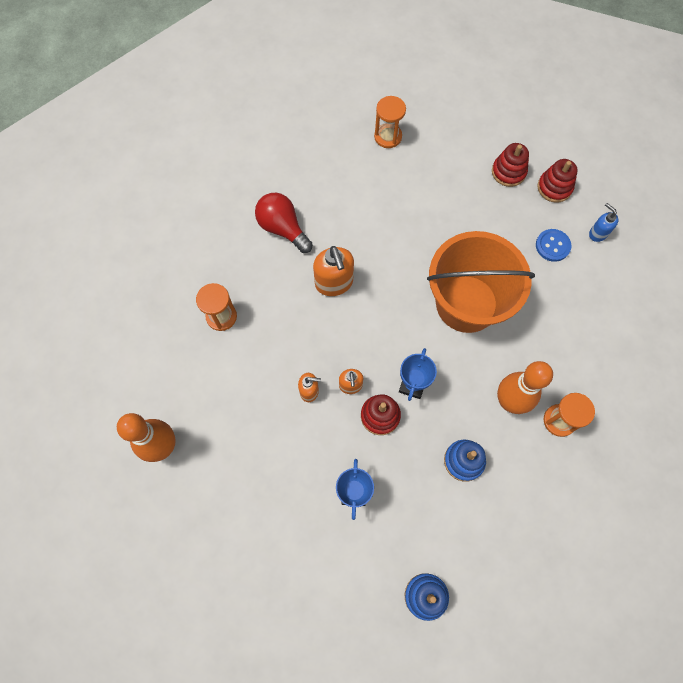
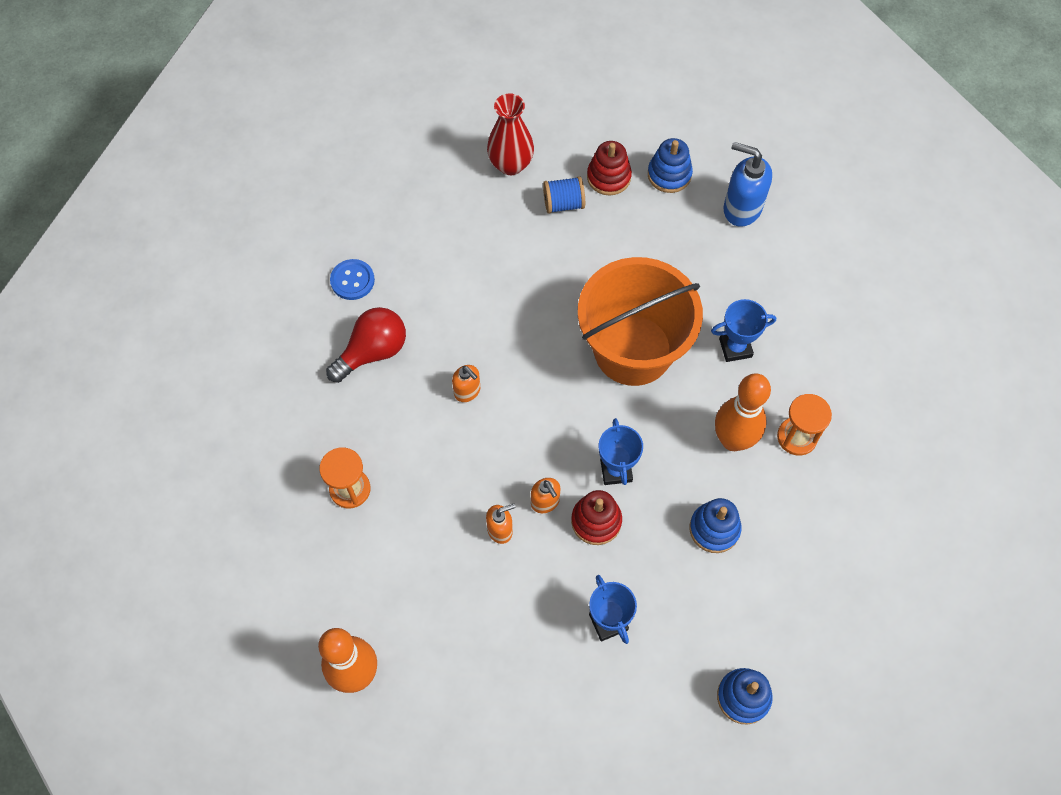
camera: 25 degrees left, 5 degrees down
red light bulb [255,193,313,253] -> red light bulb turned 120 degrees clockwise [326,307,406,383]
orange soap dispenser [313,246,354,296] -> orange soap dispenser [452,365,480,402], size x0.57
orange hourglass [374,96,406,148] -> none
blue button [536,229,572,262] -> blue button moved to [330,259,375,300]
red stacking toy [538,159,578,203] -> blue stacking toy [648,138,693,193]
blue soap dispenser [589,203,619,242] -> blue soap dispenser [723,142,772,227], size x1.75
none -> red vase [487,93,534,175]
none -> blue spool [543,176,585,214]
none -> blue trophy [711,299,776,362]

